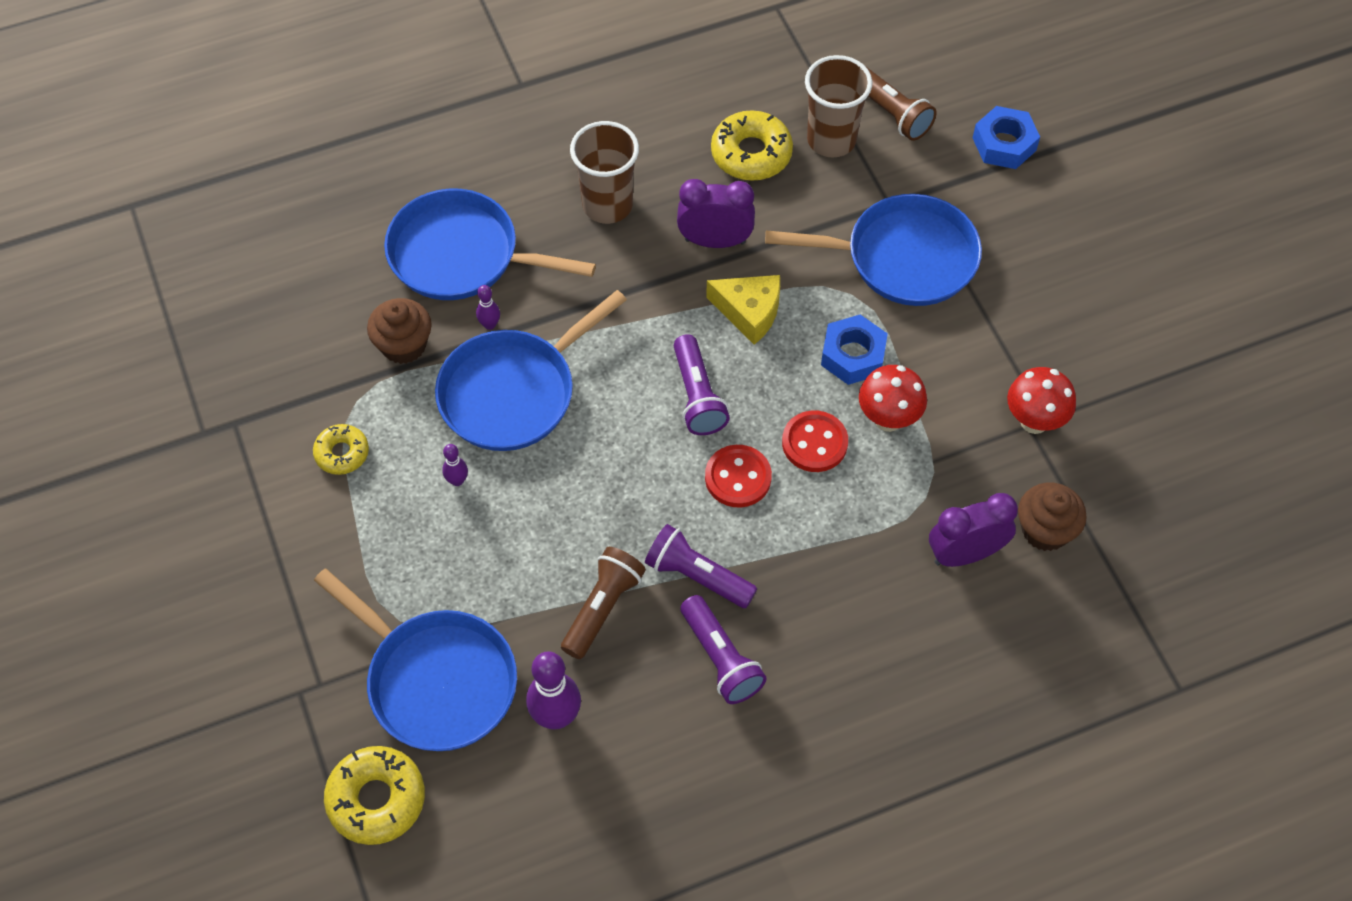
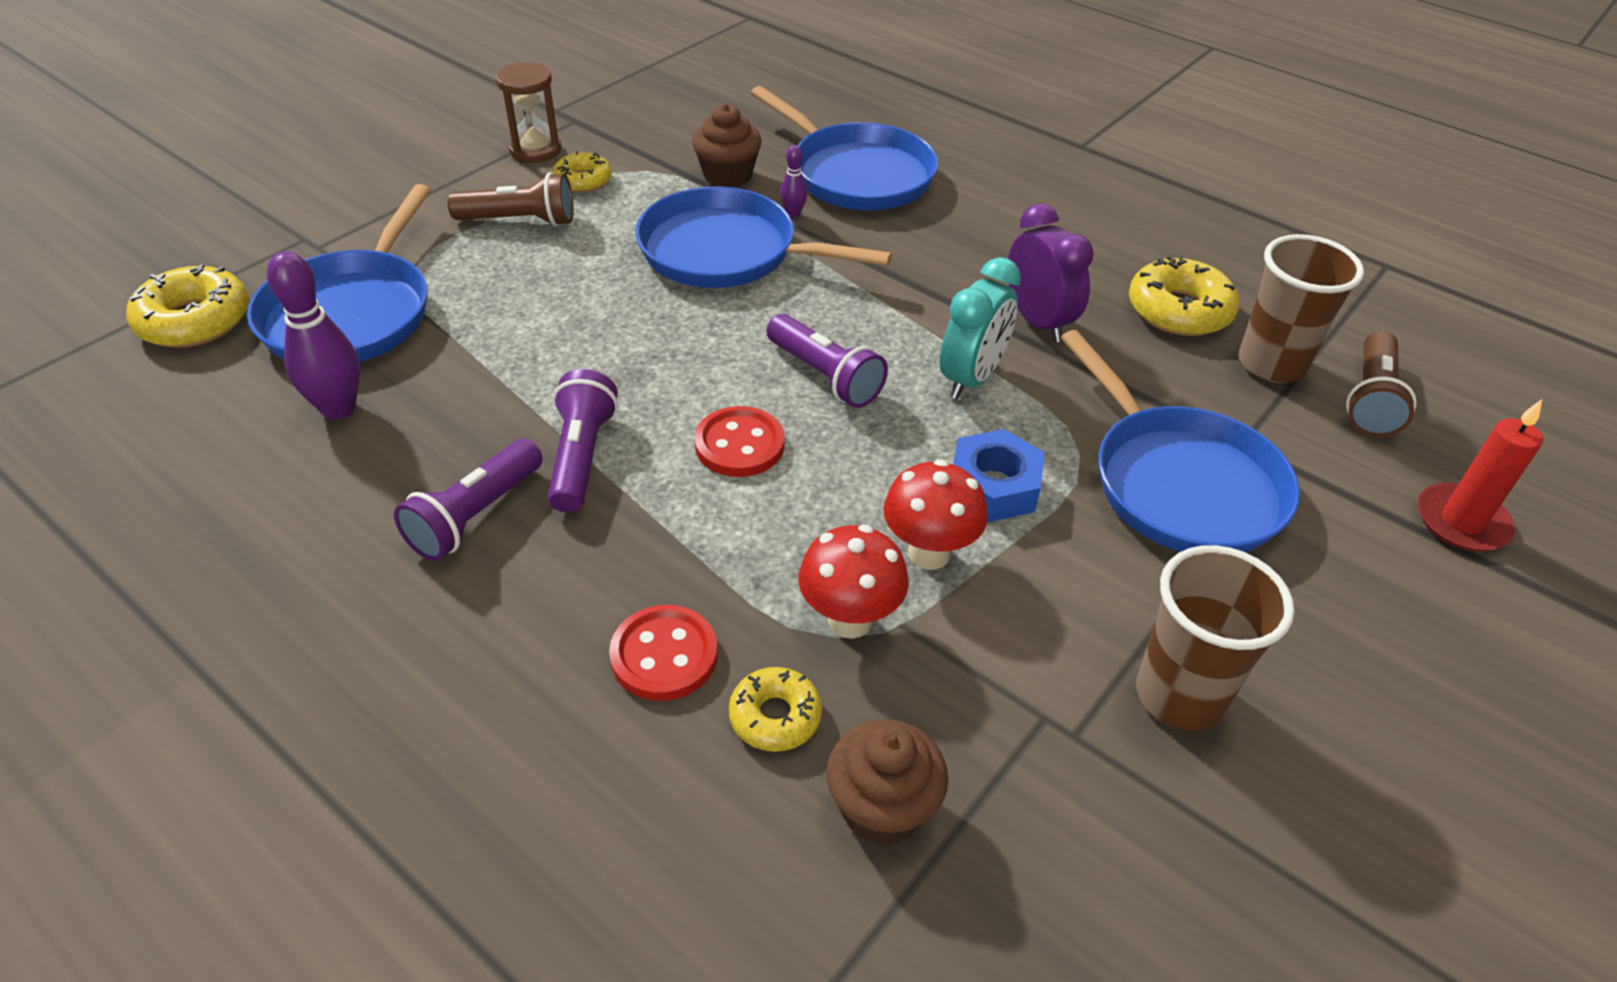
camera: 60 degrees right, 15 degrees down
blue pan [384,189,596,300] -> blue pan turned 150 degrees clockwise [751,86,938,210]
purple bowling pin [442,444,468,486] -> none
brown flashlight [561,547,646,659] -> brown flashlight moved to [447,172,574,226]
brown cup [570,121,639,224] -> brown cup moved to [1136,545,1295,731]
purple flashlight [674,334,730,435] -> purple flashlight turned 90 degrees counterclockwise [766,314,888,408]
yellow cheese [706,275,780,345] -> turquoise clock [940,257,1021,399]
red button [782,410,848,472] -> red button moved to [609,605,718,701]
purple clock [929,493,1018,567] -> yellow donut [729,667,822,752]
blue nut [973,106,1040,169] -> red candle [1418,400,1543,552]
red mushroom [1007,367,1076,434] -> red mushroom moved to [798,525,909,639]
none -> brown hourglass [496,62,562,163]

